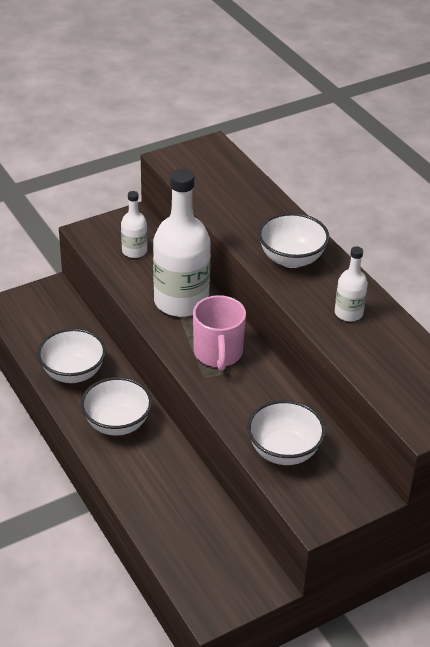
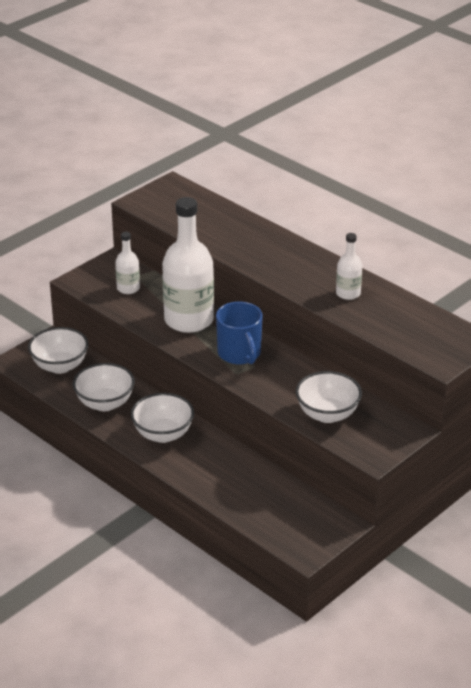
camera: 15 degrees left, 5 degrees down
pink mug [193,295,246,371] -> blue mug [216,302,263,364]
white bowl [258,213,329,268] -> white bowl moved to [28,327,89,374]

